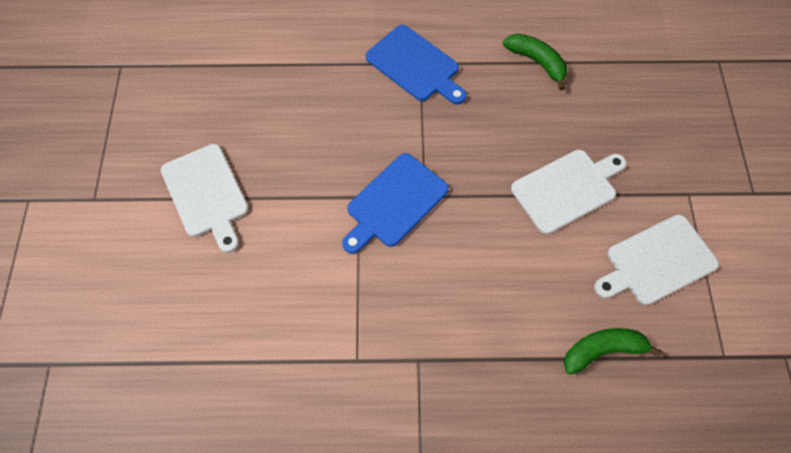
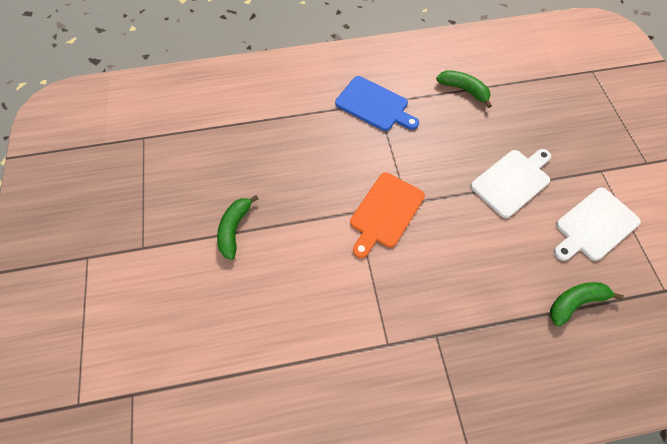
camera: 10 degrees left, 0 degrees up
white cutting board [161,144,249,253] -> green banana [217,195,259,260]
blue cutting board [342,153,449,254] -> orange cutting board [350,172,425,258]

